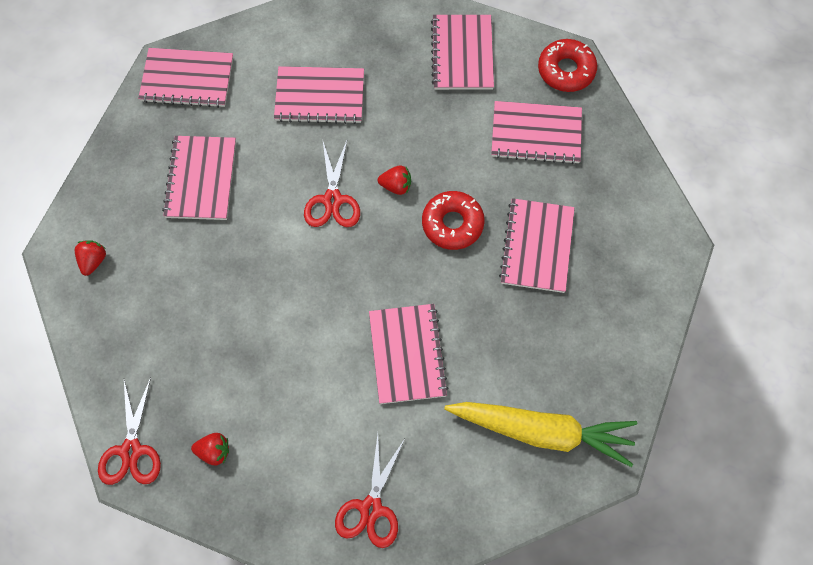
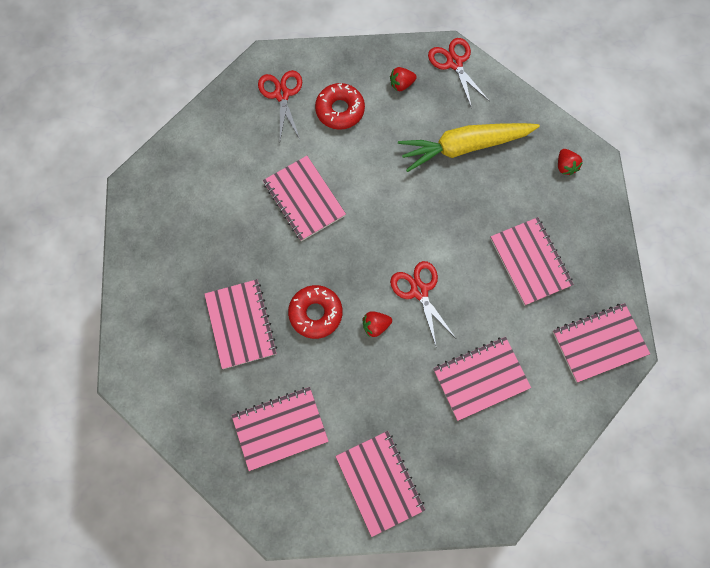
camera: 155 degrees right, 5 degrees up
yellow carrot [444,402,637,467] -> yellow carrot moved to [398,123,540,172]
red donut [538,39,597,92] -> red donut moved to [315,83,365,130]

